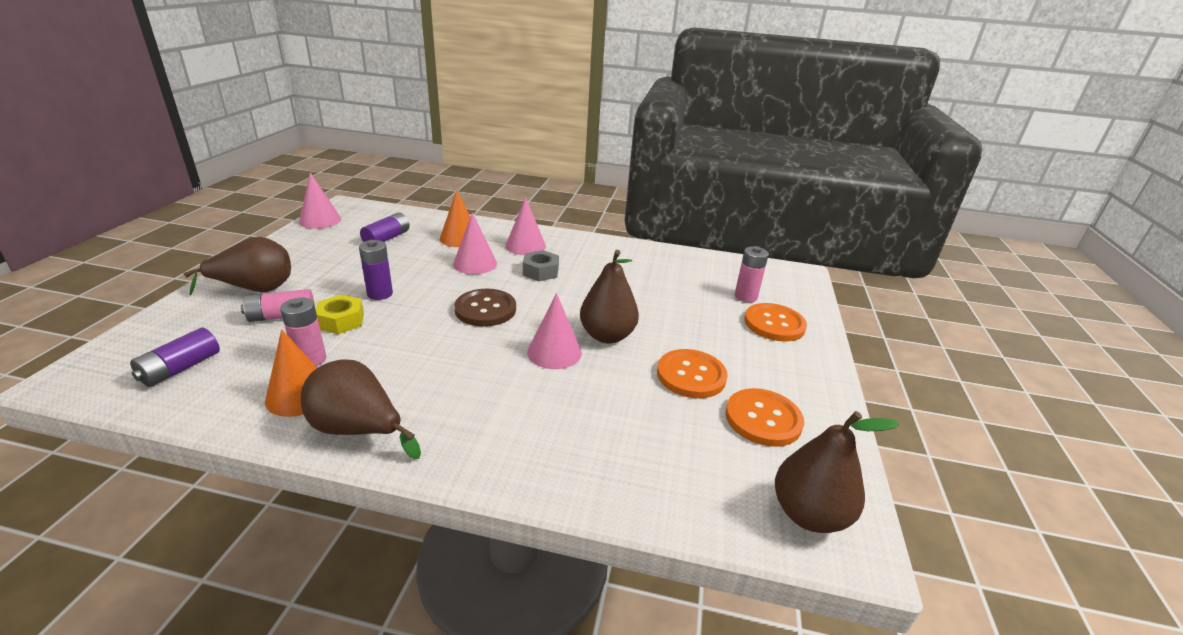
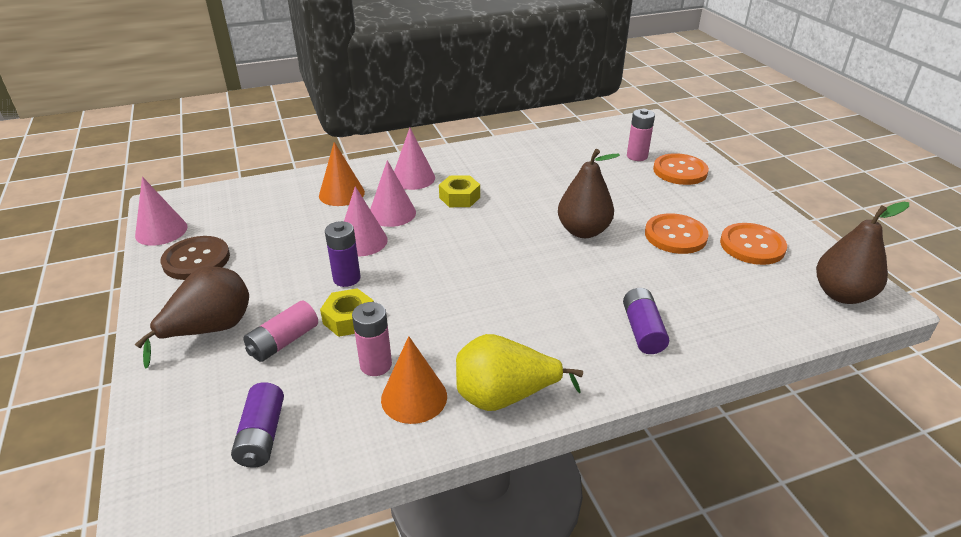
camera: 30 degrees left, 5 degrees up
brown pear [301,359,421,460] -> yellow pear [456,334,583,411]
purple battery [360,213,410,242] -> purple battery moved to [623,288,669,354]
brown button [454,289,516,327] -> brown button moved to [161,236,230,280]
grey nut [523,250,559,281] -> yellow nut [439,175,480,207]
pink cone [527,293,582,369] -> pink cone moved to [344,186,388,256]

